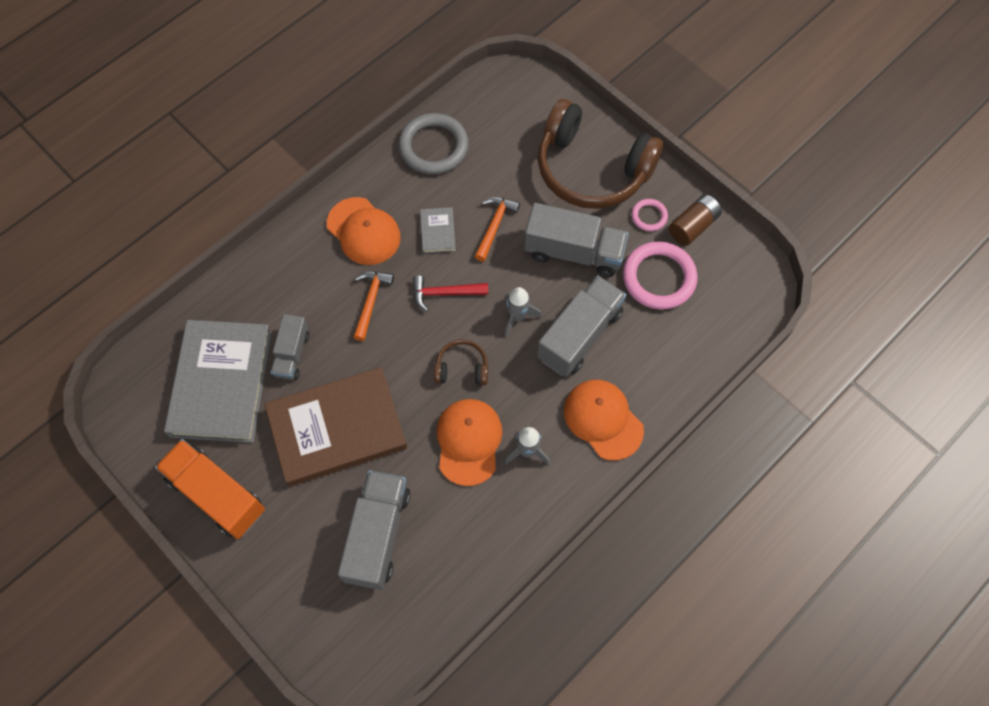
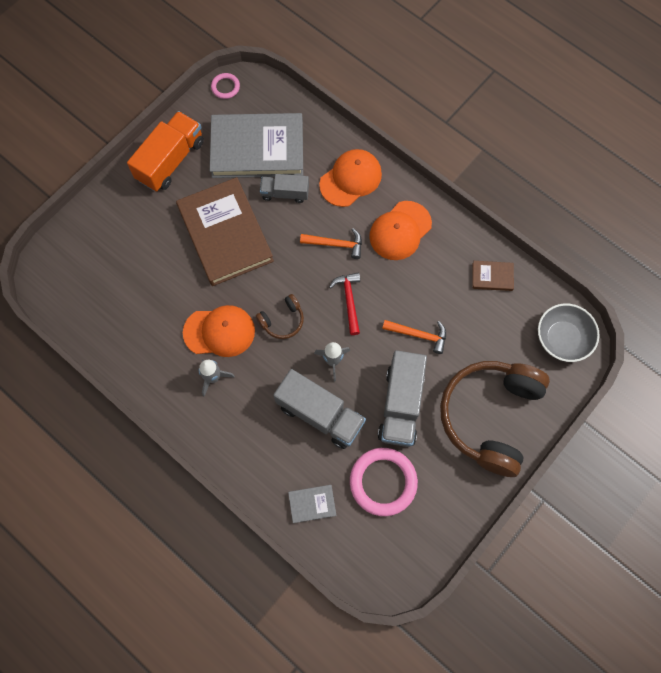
camera: 85 degrees right, 5 degrees up
grey truck [338,470,410,590] -> none
grey ring [398,113,469,174] -> brown book [472,261,514,291]
grey book [420,207,456,254] -> grey book moved to [288,485,336,523]
brown headphones [434,339,488,385] -> brown headphones turned 60 degrees clockwise [256,294,304,339]
orange cap [564,380,644,460] -> orange cap moved to [319,149,382,207]
pink ring [632,199,668,231] -> pink ring moved to [211,73,240,99]
brown battery [669,194,722,246] -> none
none -> grey bowl [538,303,600,362]

